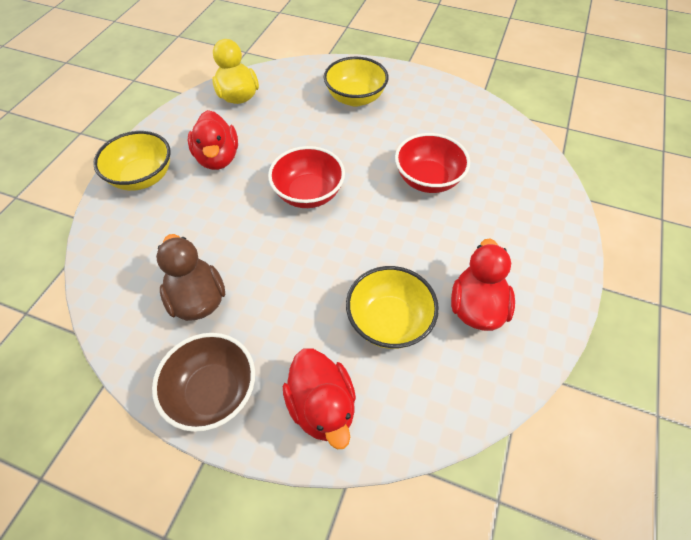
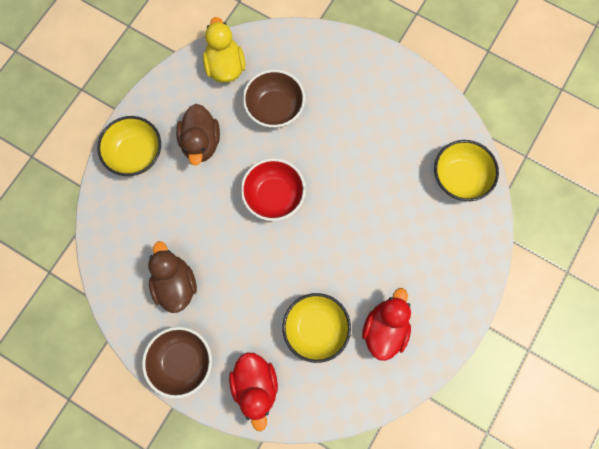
camera: 10 degrees right, 20 degrees up
red duck [188,110,238,170] -> brown duck [176,104,220,166]
yellow bowl [324,57,388,107] -> yellow bowl moved to [434,140,499,201]
red bowl [395,133,470,193] -> none
none -> brown bowl [243,70,305,128]

